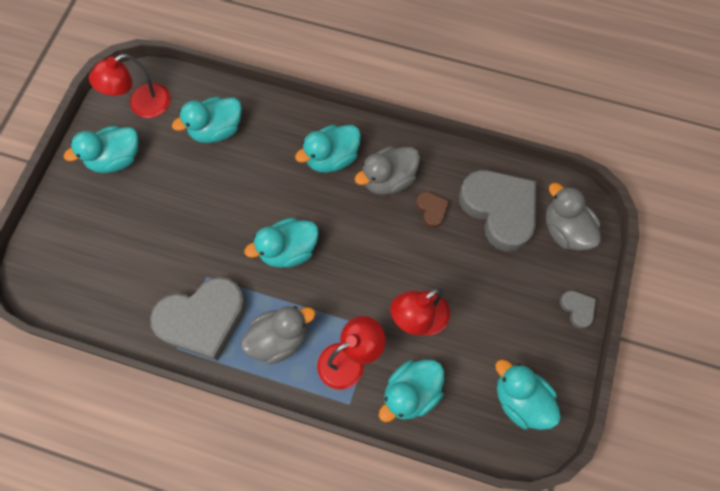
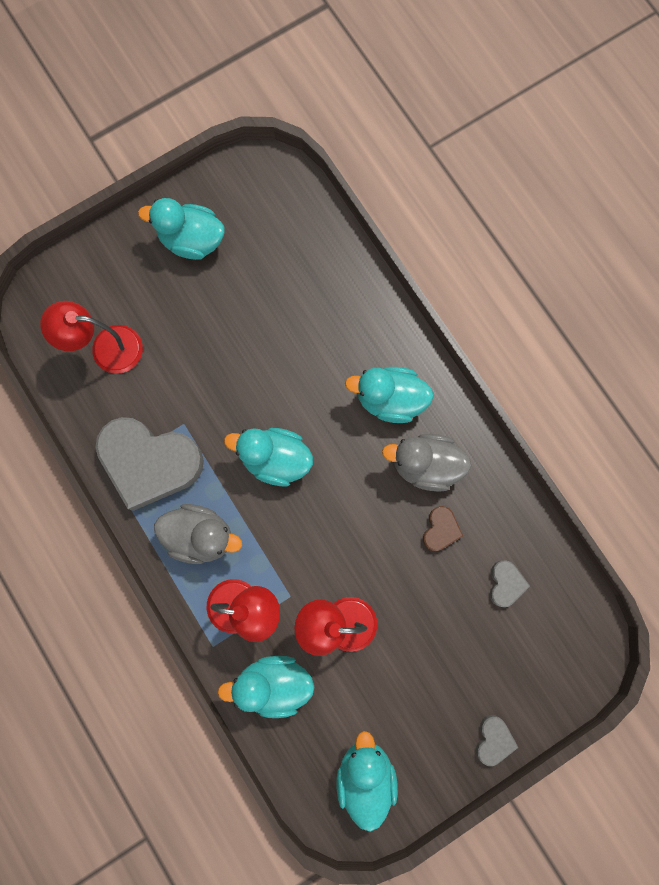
camera: 40 degrees right, 10 degrees up
red lamp [89,54,171,118] -> red lamp moved to [40,301,143,374]
turquoise duck [172,97,242,143] -> none
grey heart [459,170,536,251] -> grey heart [490,560,530,607], size x0.43
grey duck [546,183,601,251] -> none

